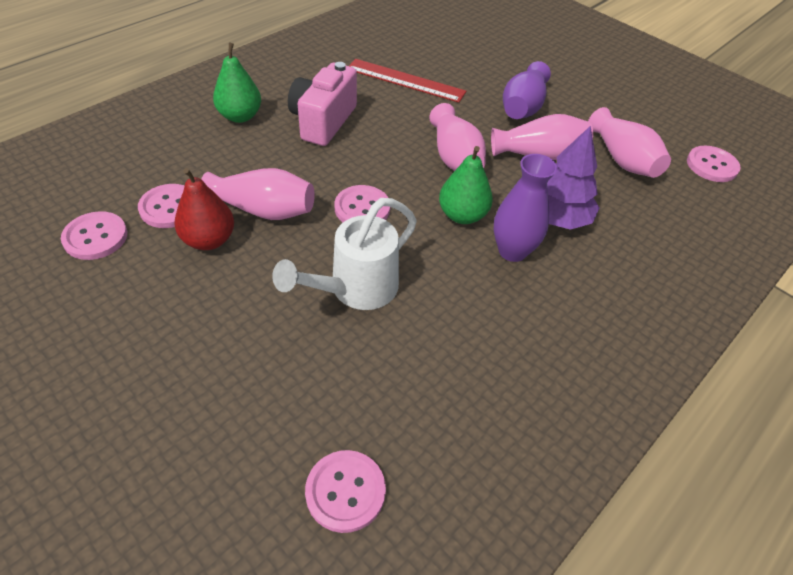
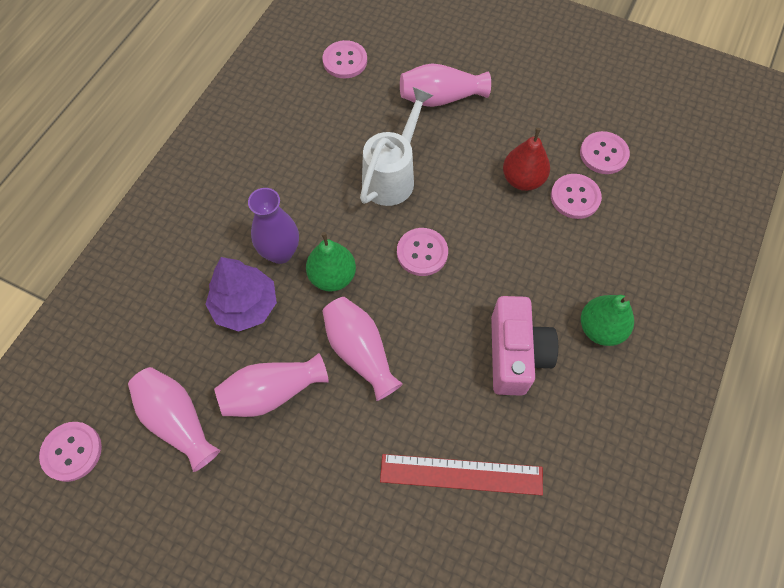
camera: 165 degrees right, 15 degrees up
pink vase [201,168,315,220] -> pink vase moved to [400,63,491,107]
purple vase [503,61,551,119] -> none

